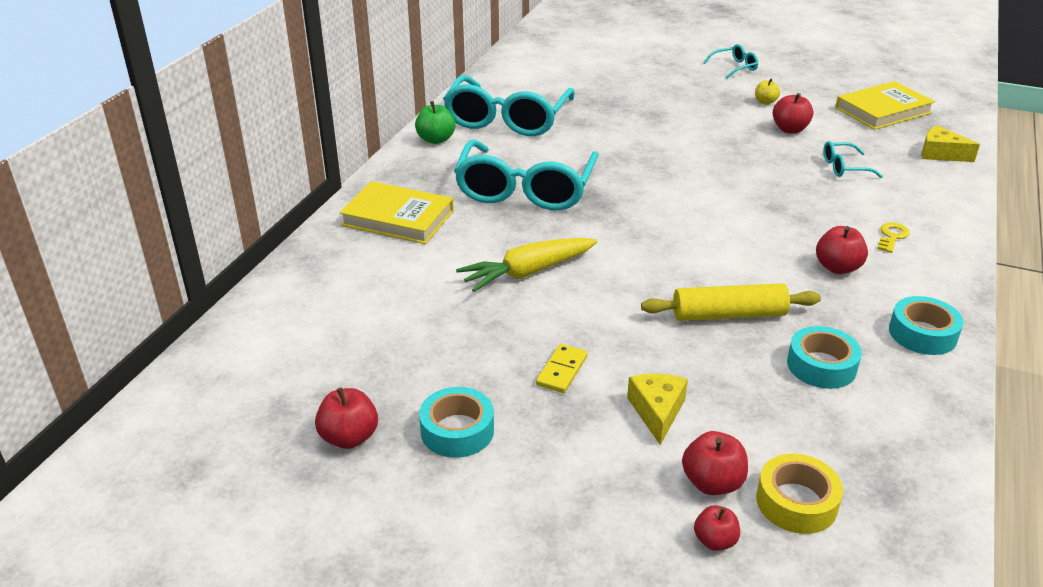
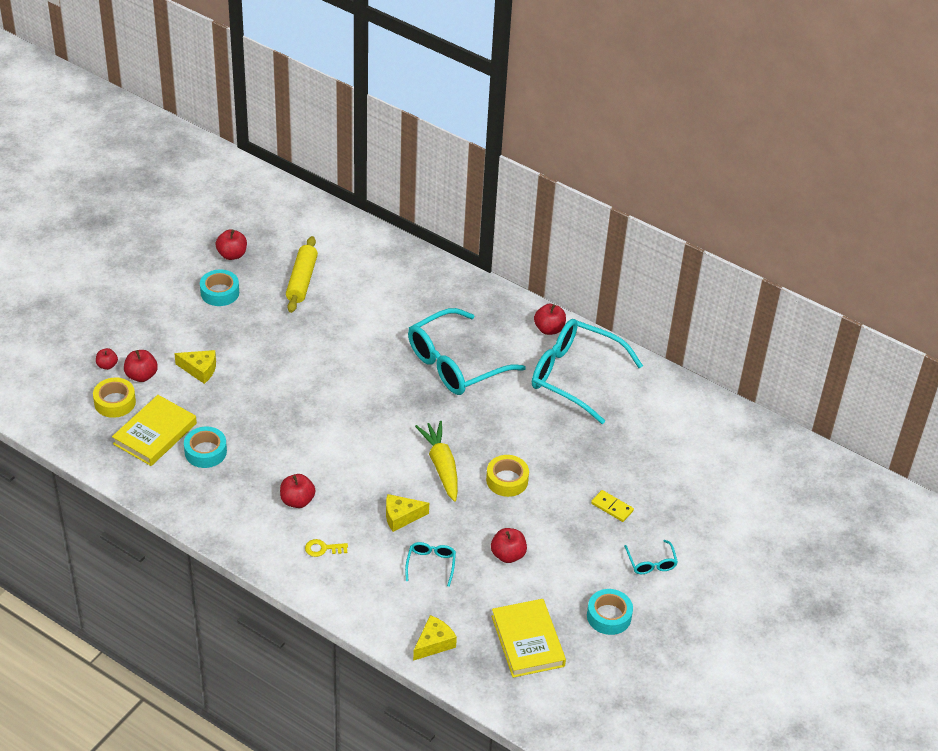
camera: 100 degrees right, 10 degrees up
yellow book [339,181,454,244] -> yellow book moved to [112,395,197,466]
green apple [415,101,456,144] -> red apple [534,304,566,335]
turquoise glasses [454,140,599,210] -> turquoise glasses turned 60 degrees counterclockwise [408,308,526,395]
yellow carrot [456,238,597,292] -> yellow carrot moved to [415,421,458,502]
yellow domino [536,344,588,393] -> yellow domino moved to [591,490,634,522]
yellow rolling pin [641,283,821,321] -> yellow rolling pin moved to [286,236,318,313]
yellow apple [755,79,780,105] -> none
yellow key [877,222,910,253] -> yellow key turned 135 degrees clockwise [305,539,348,557]
turquoise tape [889,296,964,355] -> turquoise tape moved to [587,589,633,635]
none -> yellow cheese [386,494,429,532]
none -> yellow tape [486,455,529,497]

